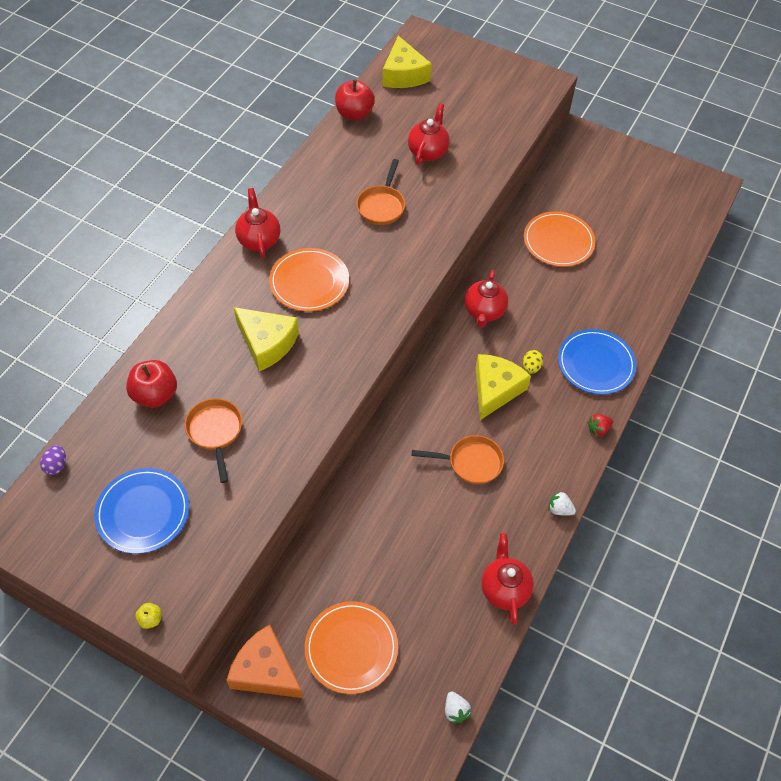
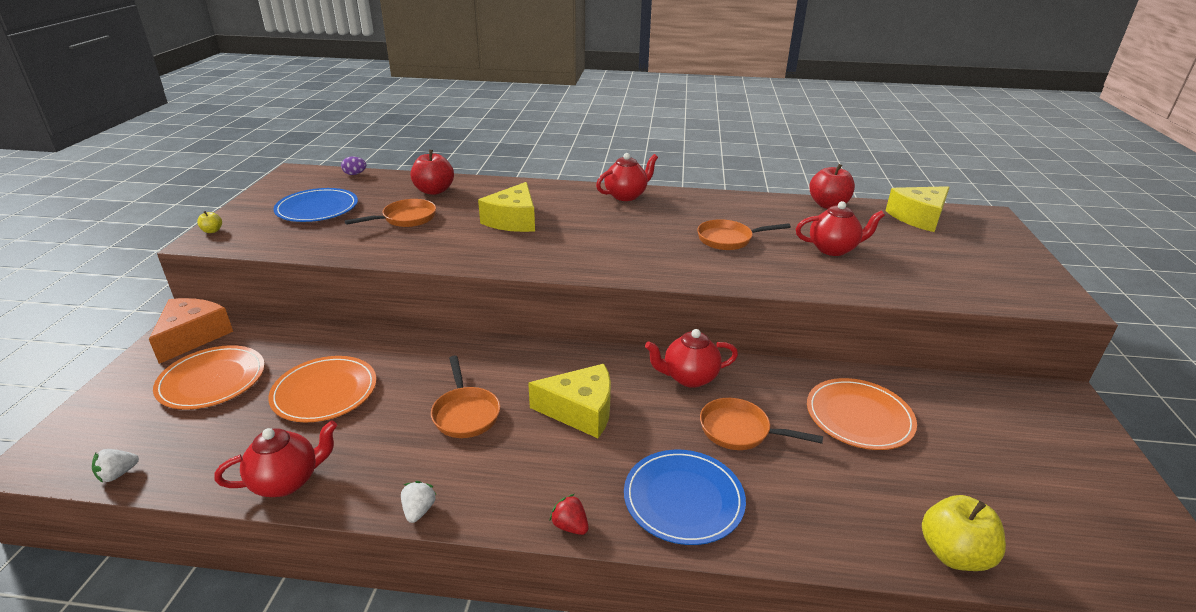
camera: 70 degrees right, 25 degrees down
orange plate [269,248,349,311] -> orange plate moved to [268,356,377,422]
yellow egg [523,350,543,374] -> none
none -> orange pan [700,398,823,450]
none -> yellow apple [922,495,1006,571]

